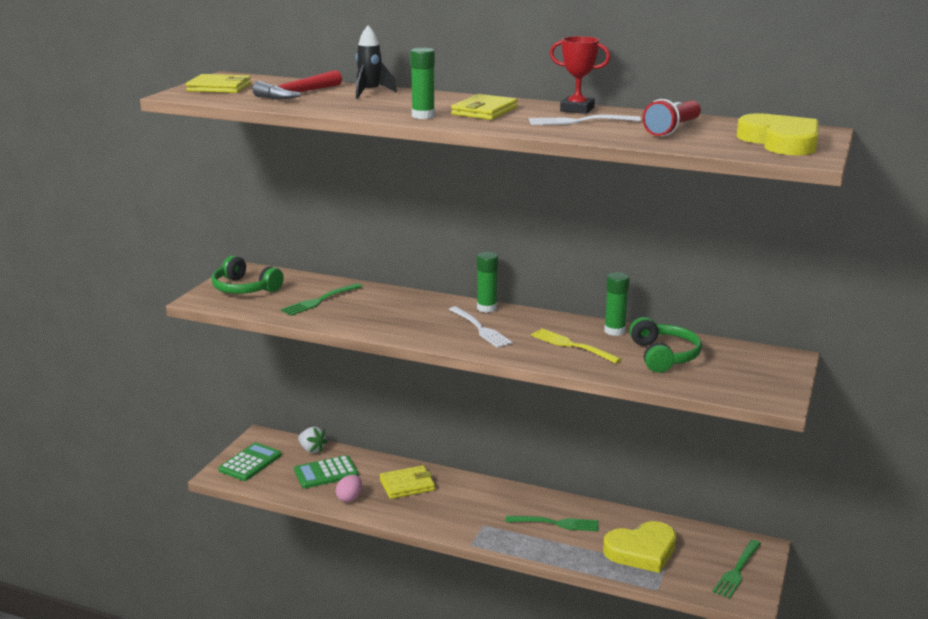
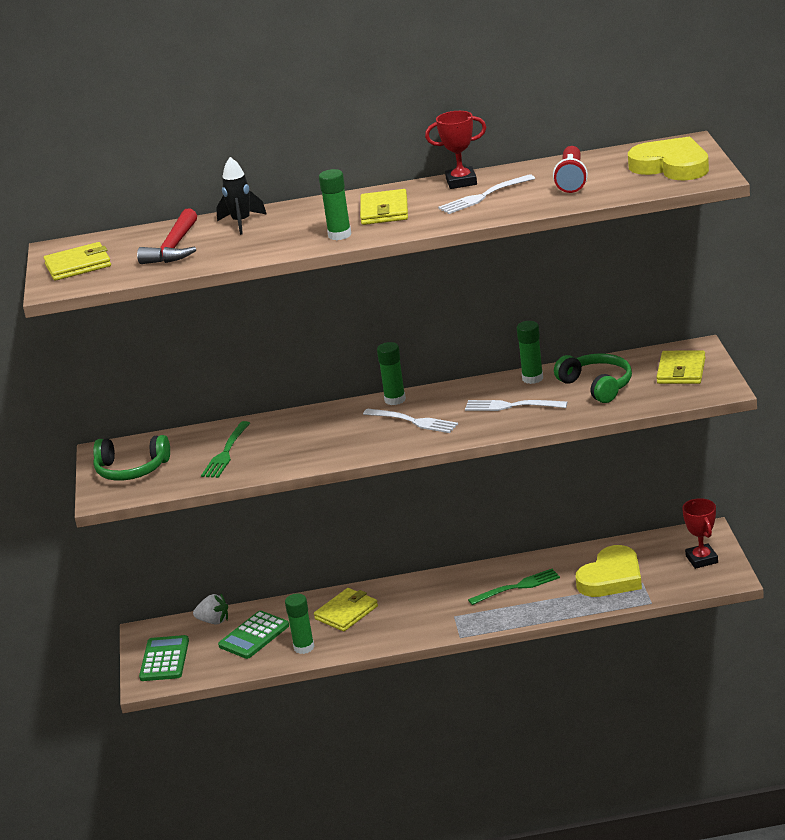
camera: 25 degrees left, 5 degrees up
pink egg [336,475,362,502] -> green glue stick [285,593,315,654]
yellow fork [531,328,622,363] -> white fork [465,400,567,411]
green fork [713,540,761,599] -> red trophy [682,498,718,569]
none -> yellow wallet [656,351,705,384]

